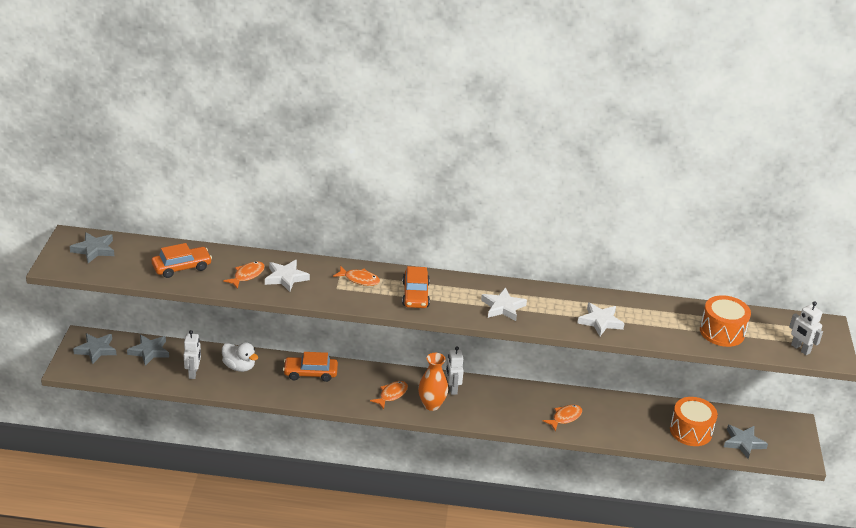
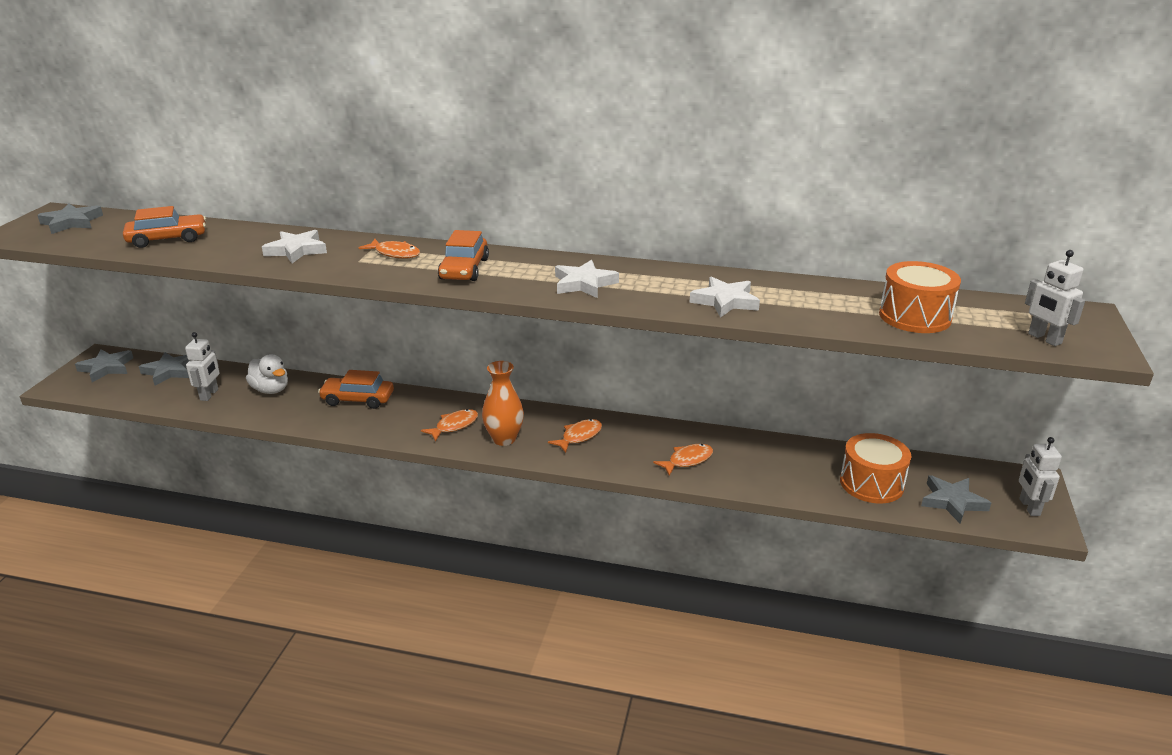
camera: 10 degrees right, 5 degrees down
orange fish [223,261,265,289] -> orange fish moved to [548,419,602,453]
white robot [446,346,464,395] -> white robot moved to [1019,437,1062,516]

